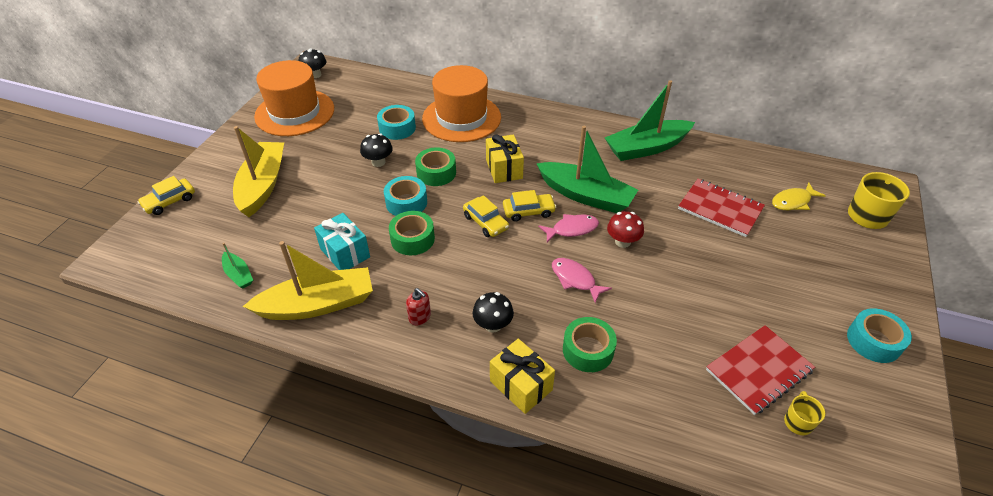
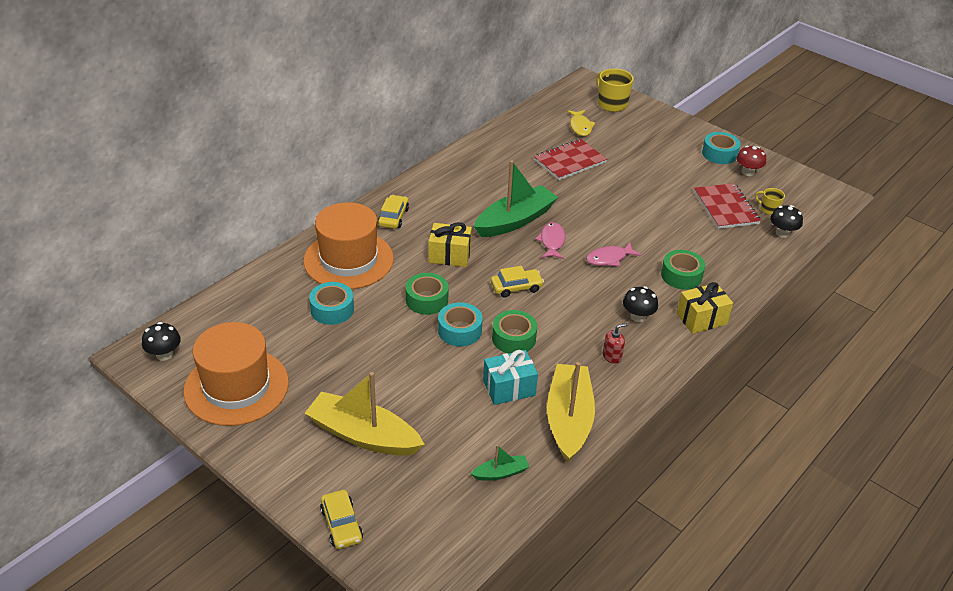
camera: 70 degrees left, 5 degrees down
black mushroom [360,133,393,167] -> black mushroom moved to [770,205,803,238]
yellow car [503,190,556,222] -> yellow car moved to [378,195,409,229]
green boat [605,80,695,161] -> none
red mushroom [607,211,644,248] -> red mushroom moved to [736,146,766,176]

